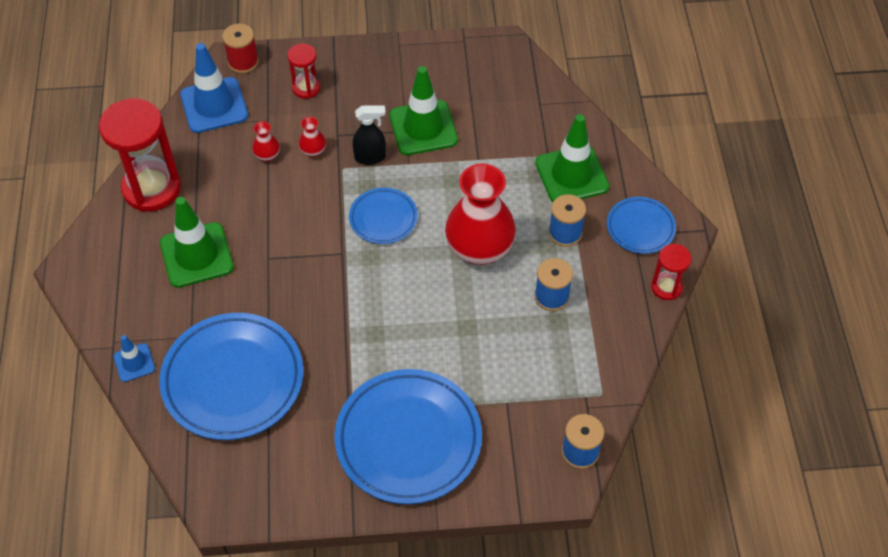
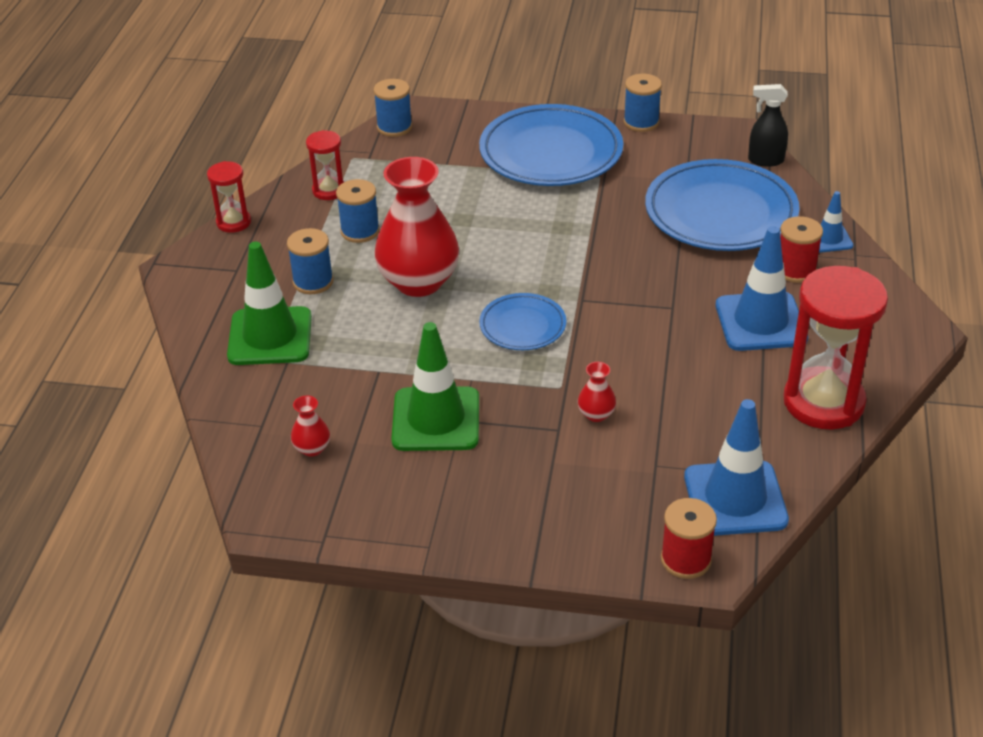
camera: 165 degrees left, 15 degrees down
green traffic cone [160,197,234,288] -> blue traffic cone [716,226,808,351]
red vase [252,121,280,162] -> red vase moved to [291,396,330,457]
red hourglass [287,44,320,99] -> red hourglass moved to [306,130,344,200]
black spray bottle [353,105,386,165] -> black spray bottle moved to [748,84,788,167]
blue plate [607,197,676,254] -> none
none -> blue spool [624,74,662,132]
none -> red spool [780,216,823,283]

